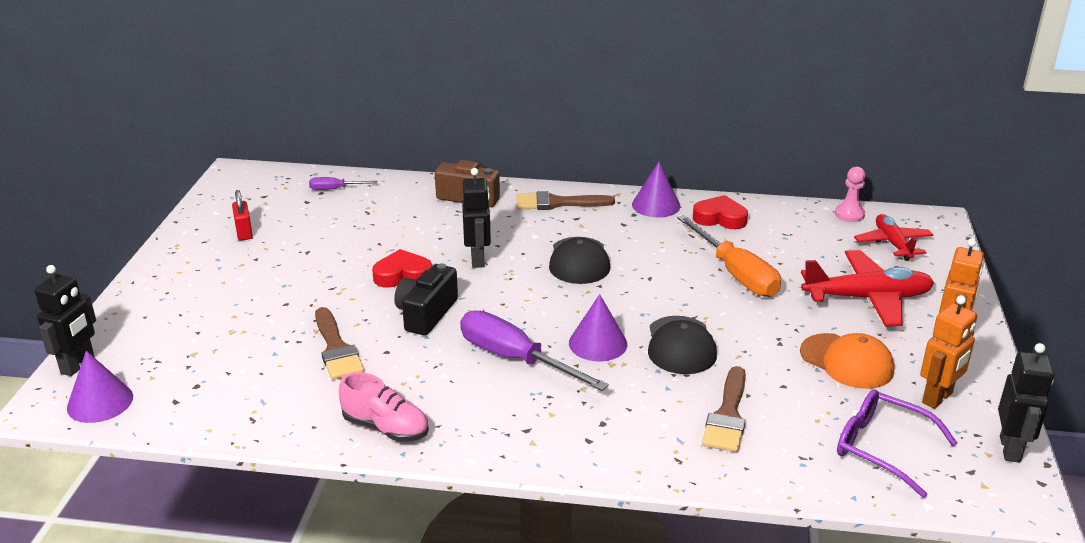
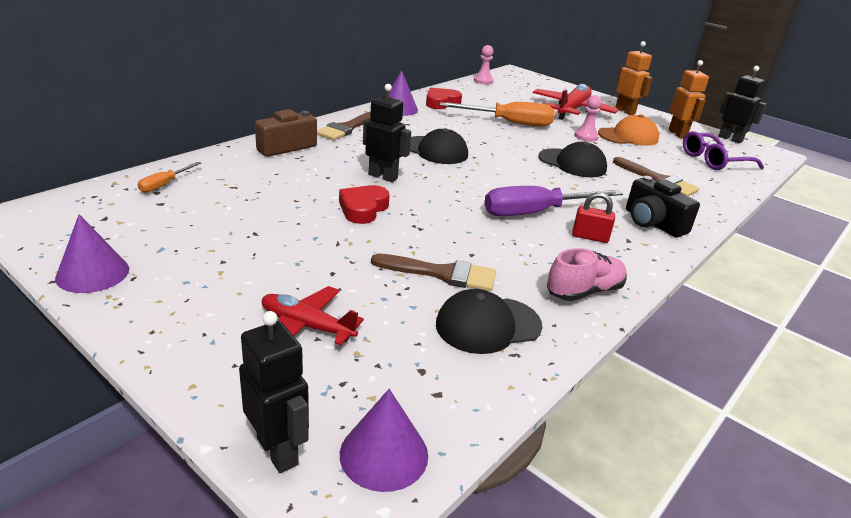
camera: 60 degrees left, 0 degrees up
red padlock [232,190,253,241] -> red padlock moved to [572,192,615,243]
purple screwdriver [309,177,378,190] -> orange screwdriver [137,162,201,193]
black camera [394,263,458,336] -> black camera moved to [626,176,700,238]
purple cone [569,294,627,361] -> purple cone moved to [55,214,129,293]
red plane [854,214,933,261] -> red plane moved to [262,286,364,345]
none -> black cap [436,289,542,354]
none -> pink pawn [574,95,602,142]

